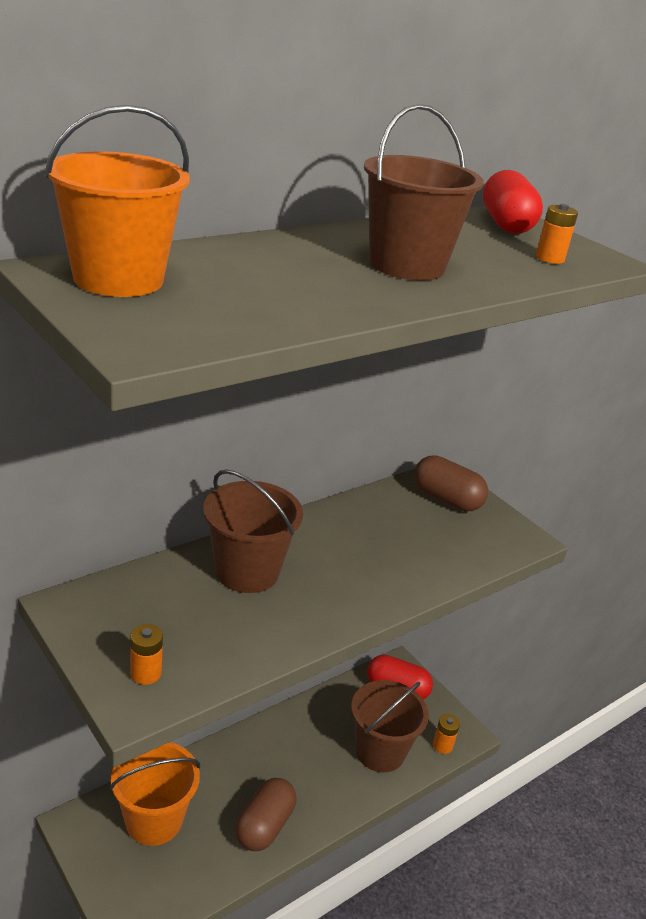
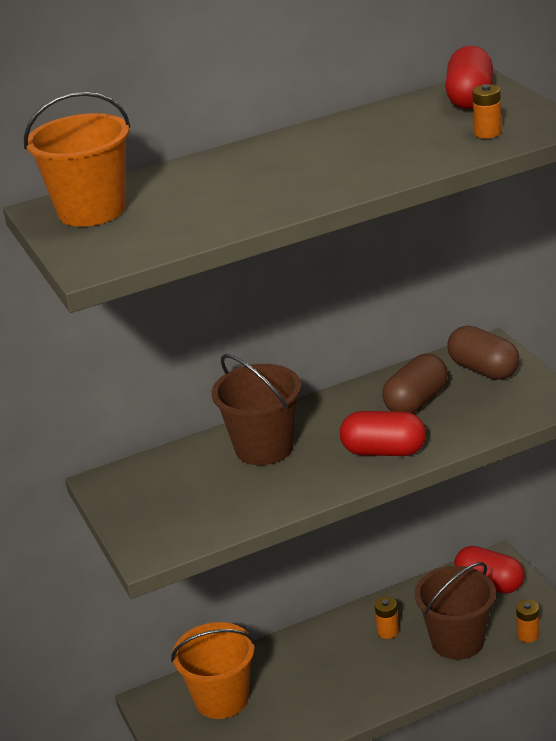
camera: 20 degrees right, 0 degrees up
orange battery [130,624,163,685] -> orange battery moved to [375,597,399,639]
brown capsule [235,778,296,851] -> brown capsule moved to [382,354,448,413]
brown bucket [364,104,484,281] -> none
none -> red capsule [340,411,426,456]

